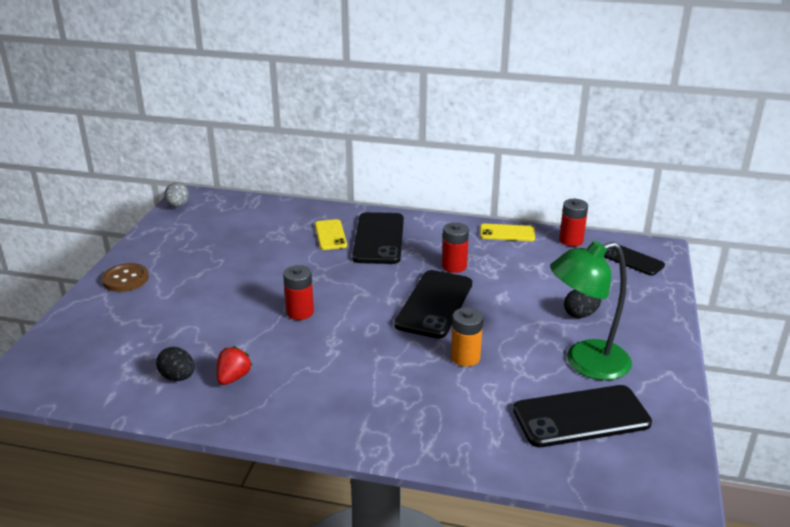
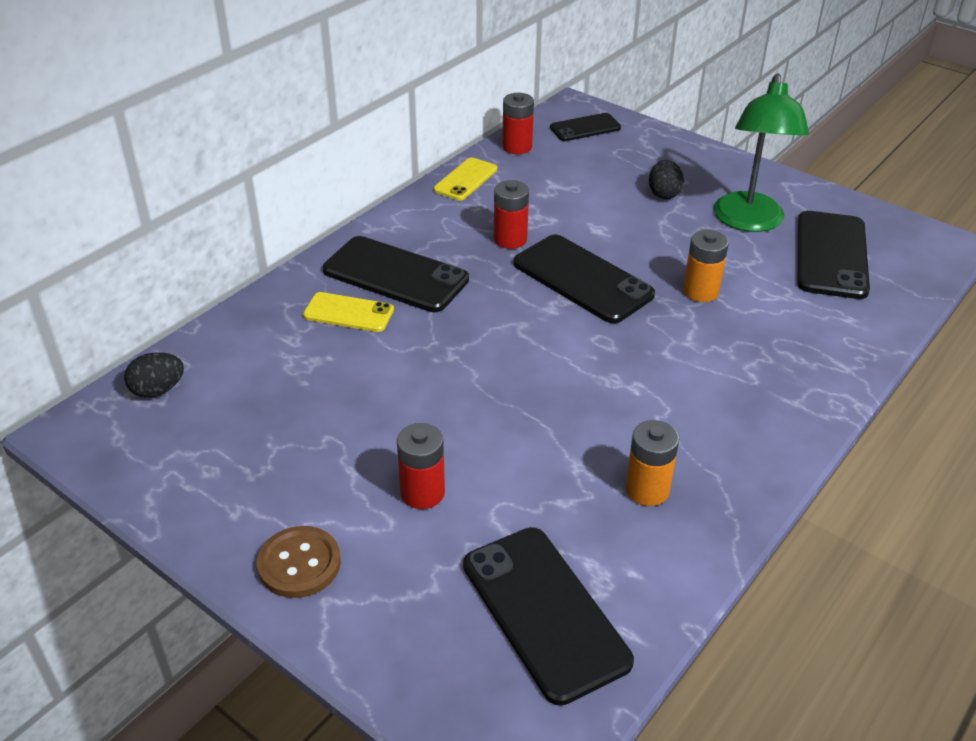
camera: 65 degrees left, 10 degrees up
black egg [156,347,195,381] -> black egg moved to [124,352,184,398]
grey egg [164,182,189,207] -> none
red strawberry [217,346,252,385] -> orange battery [625,420,679,506]
red battery [283,265,314,320] -> red battery moved to [397,423,445,509]
none -> black phone [463,527,634,706]

